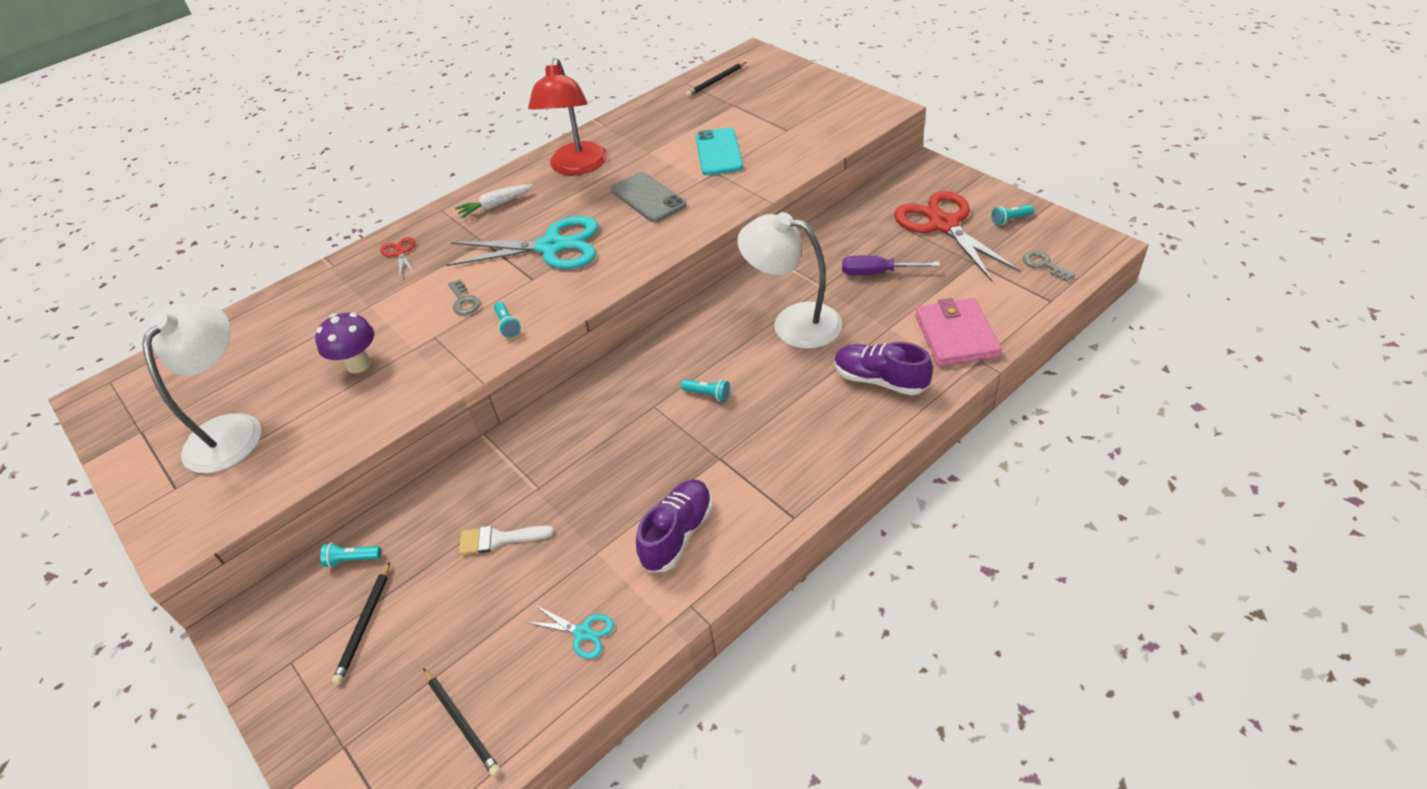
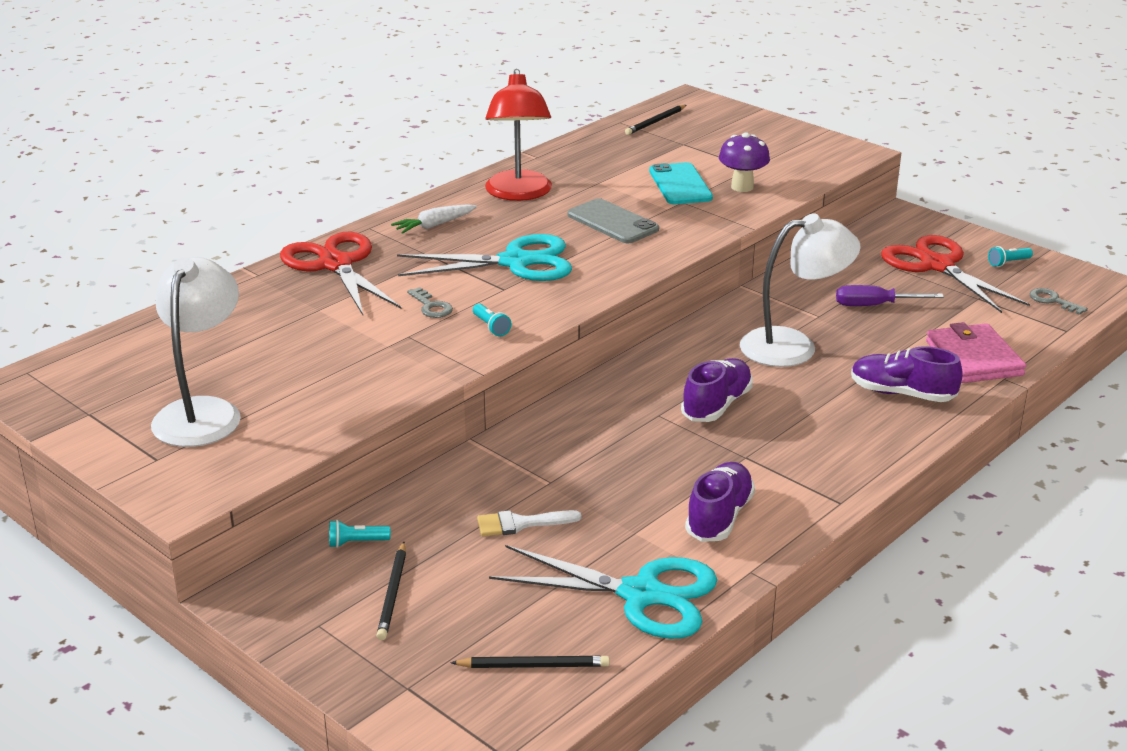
camera: 10 degrees left, 15 degrees down
purple mushroom [315,313,374,373] -> purple mushroom moved to [719,132,770,192]
red scissors [380,237,415,278] -> red scissors [280,232,401,315], size x2.30
black pencil [423,668,501,777] -> black pencil turned 45 degrees counterclockwise [450,655,610,668]
turquoise scissors [525,605,614,659] -> turquoise scissors [489,545,717,639], size x2.30
turquoise flashlight [681,379,730,401] -> purple shoe [681,358,753,422]
white lamp [737,212,842,349] -> white lamp turned 150 degrees clockwise [740,213,861,367]

